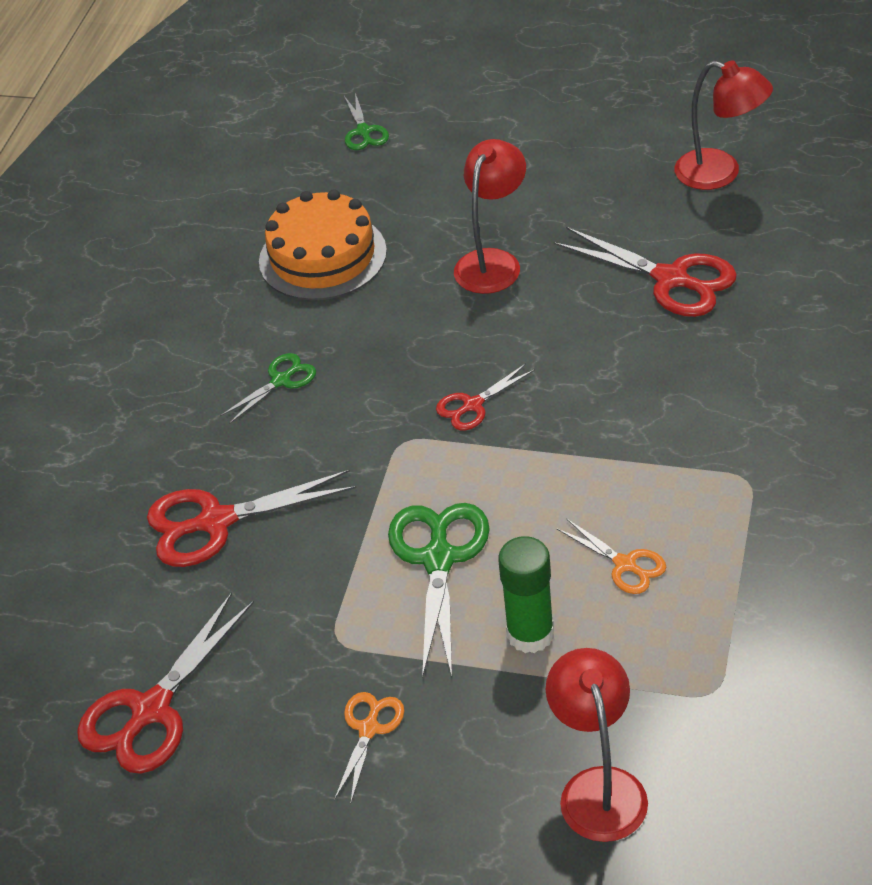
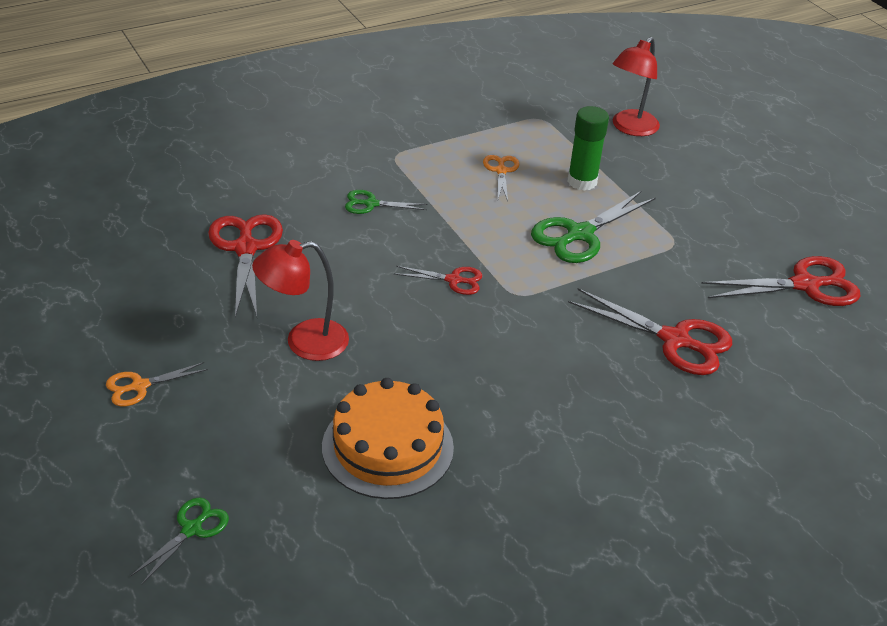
camera: 140 degrees left, 5 degrees down
green scissors [220,353,316,424] -> green scissors moved to [345,190,427,214]
orange scissors [334,692,404,802] -> orange scissors moved to [106,362,208,406]
red lamp [675,60,773,190] -> none

